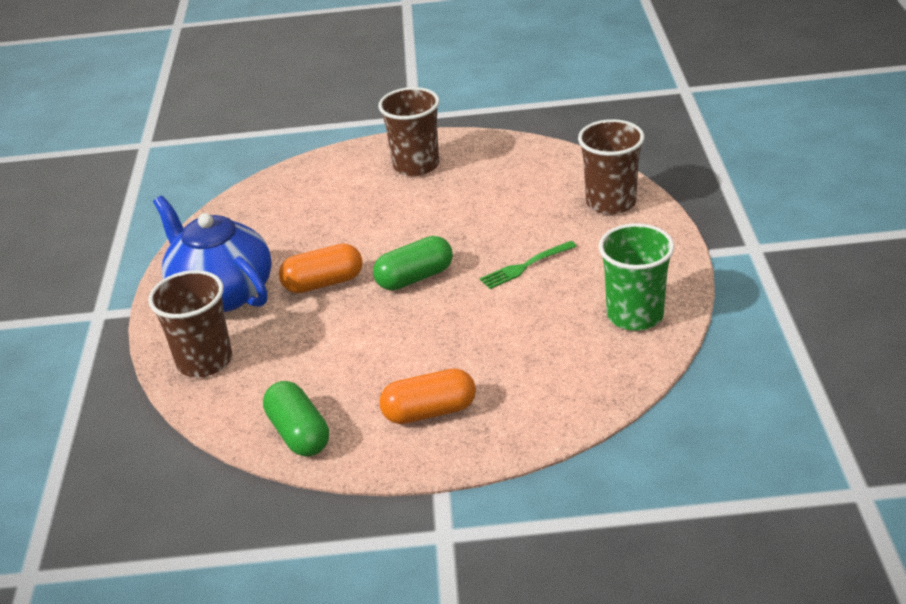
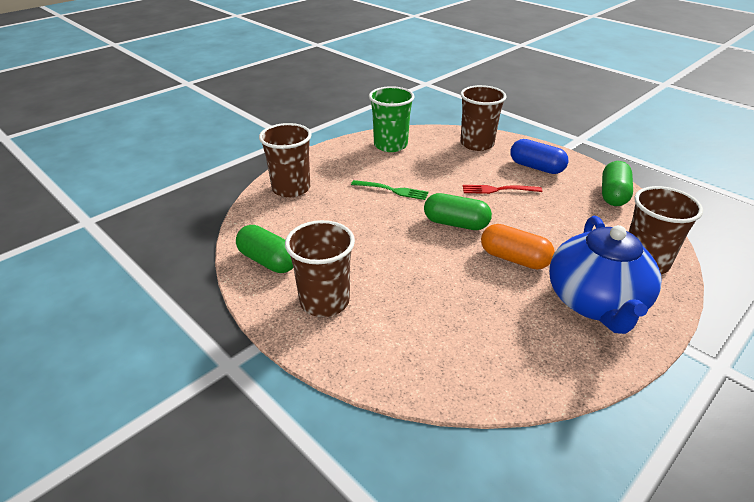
camera: 135 degrees left, 0 degrees up
orange capsule [379,369,476,424] -> blue capsule [510,139,568,174]
none -> green capsule [236,225,293,273]
none -> brown cup [460,85,507,151]
none -> red fork [463,185,542,194]

